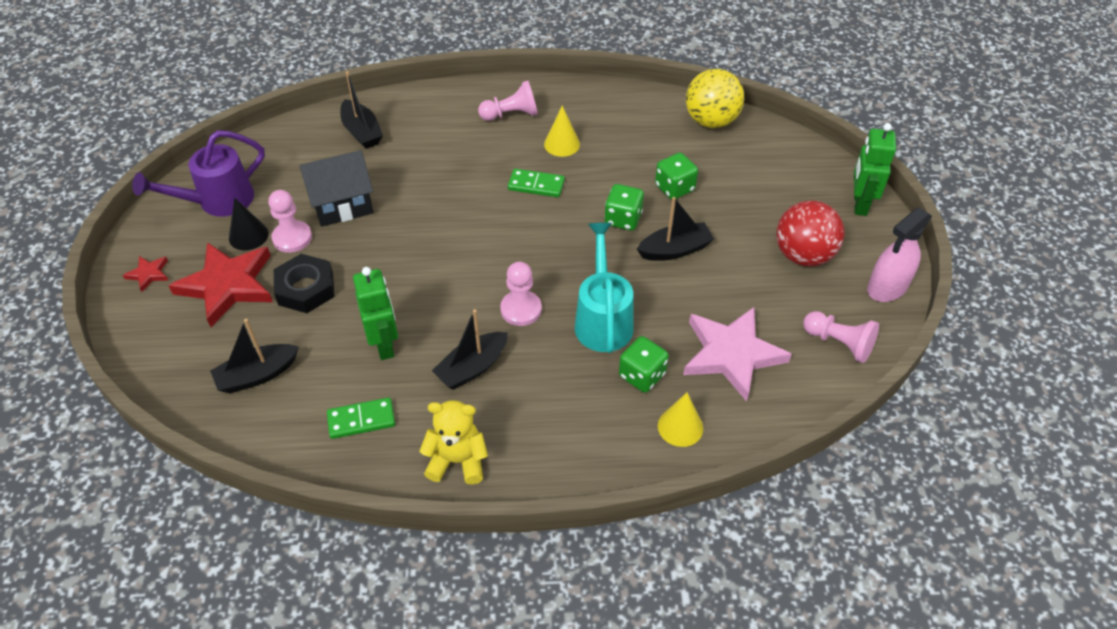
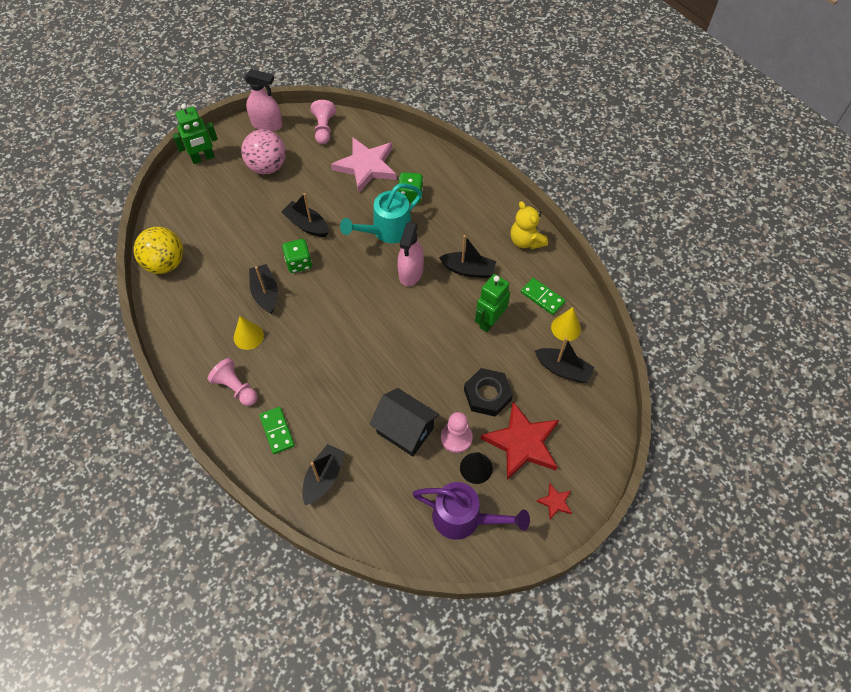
camera: 125 degrees left, 10 degrees up
pink pawn [500,262,542,326] -> pink spray bottle [397,221,424,286]
green domino [508,169,565,197] -> green domino moved to [259,407,295,454]
green dice [655,153,698,200] -> none
yellow cone [658,393,703,447] -> yellow cone moved to [551,307,581,341]
red ball [776,200,844,267] -> pink ball [241,129,286,174]
none -> black boat [249,264,278,314]

